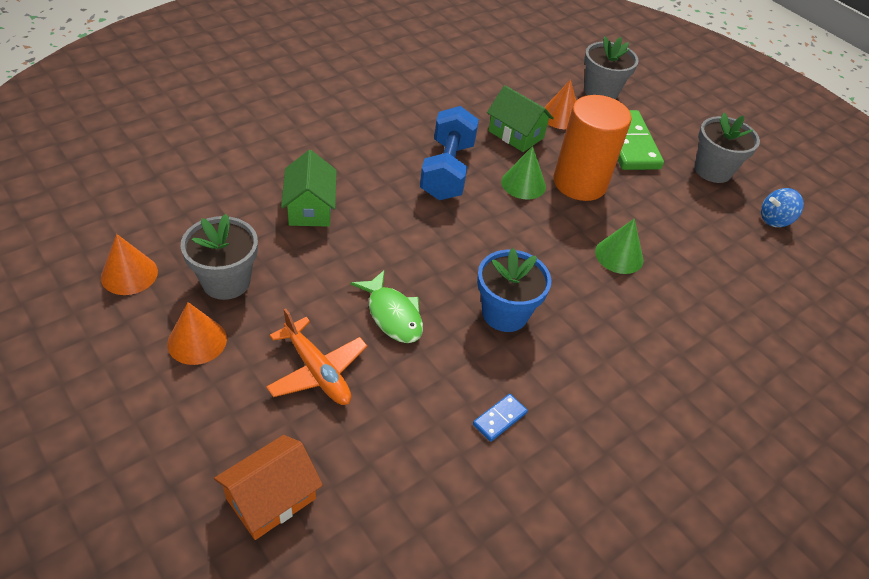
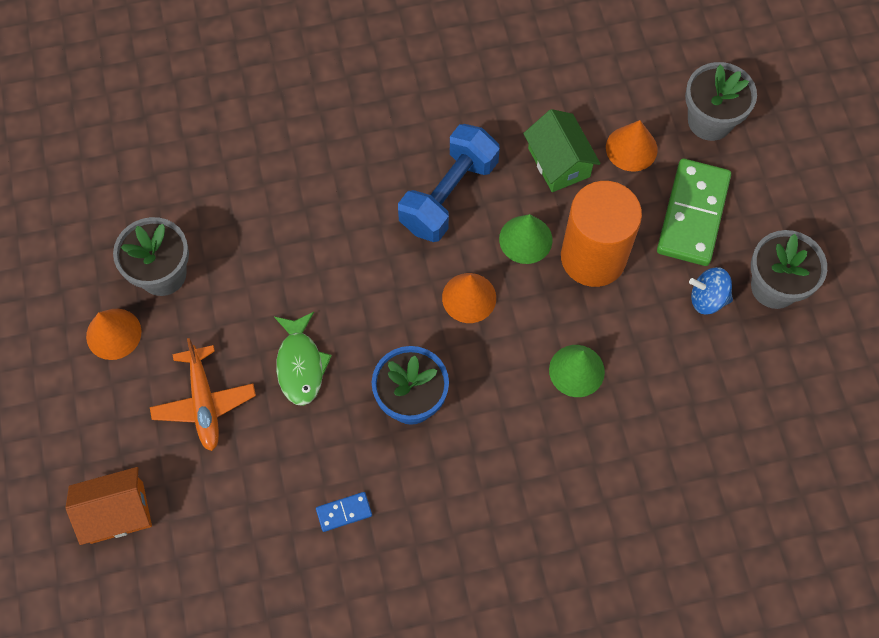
camera: 30 degrees right, 20 degrees up
orange cone [101,234,158,295] -> orange cone moved to [442,273,496,323]
green house [281,150,337,227] -> none
blue spinning top [761,188,804,227] -> blue spinning top moved to [689,267,733,315]

